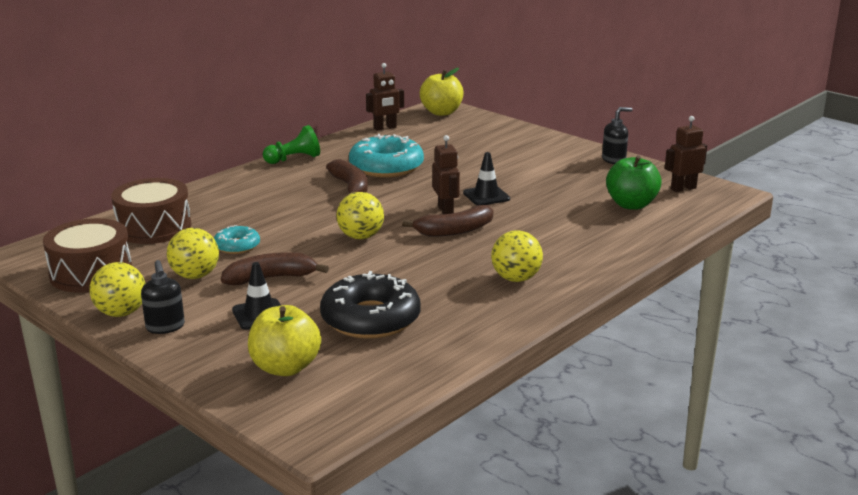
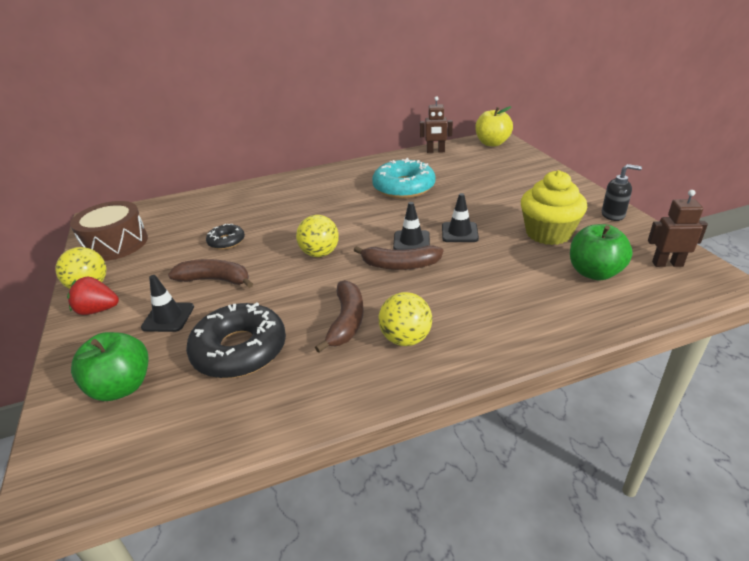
camera: 30 degrees right, 10 degrees up
brown drum [111,178,191,244] -> none
black soap dispenser [141,260,185,334] -> red strawberry [67,276,119,315]
yellow ball [167,228,219,279] -> none
turquoise donut [214,225,260,254] -> black donut [206,224,245,250]
yellow apple [248,305,321,376] -> green apple [71,332,148,401]
green pawn [263,125,320,164] -> none
brown banana [326,159,368,196] -> brown banana moved to [315,280,364,353]
brown robot [433,135,460,214] -> black traffic cone [393,202,430,250]
none -> yellow cupcake [521,170,587,245]

